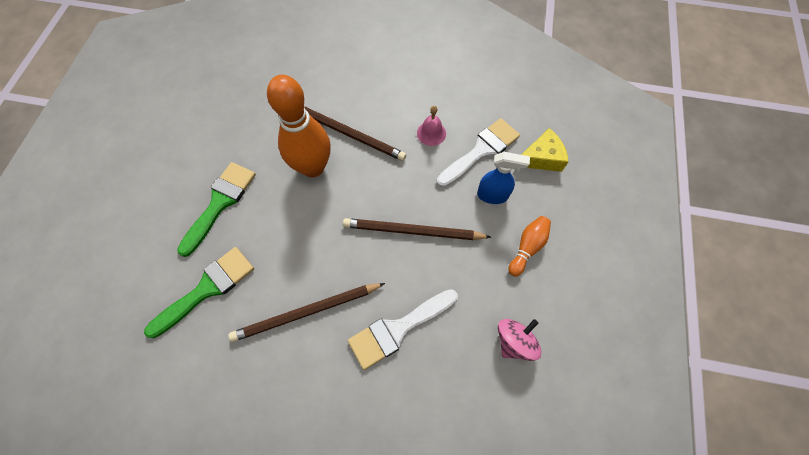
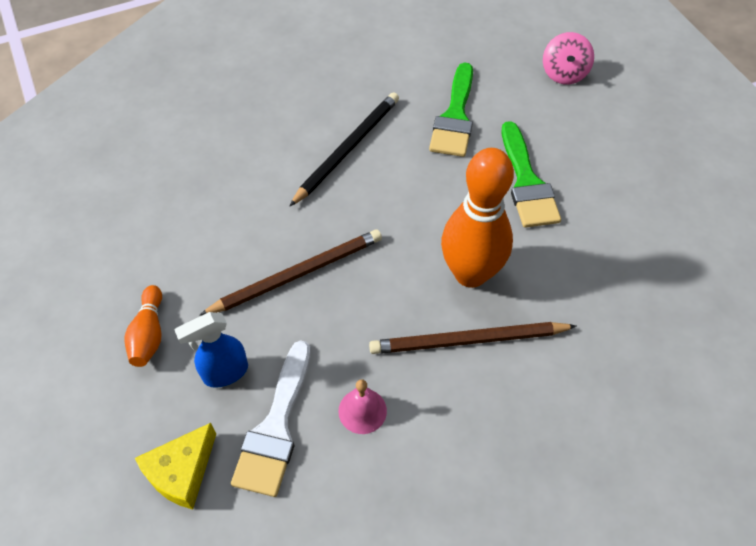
camera: 145 degrees right, 10 degrees down
brown pencil [228,283,385,342] -> black pencil [289,92,399,207]
white brush [348,289,458,370] -> none
pink spinning top [498,319,542,361] -> pink spinning top moved to [543,32,594,85]

